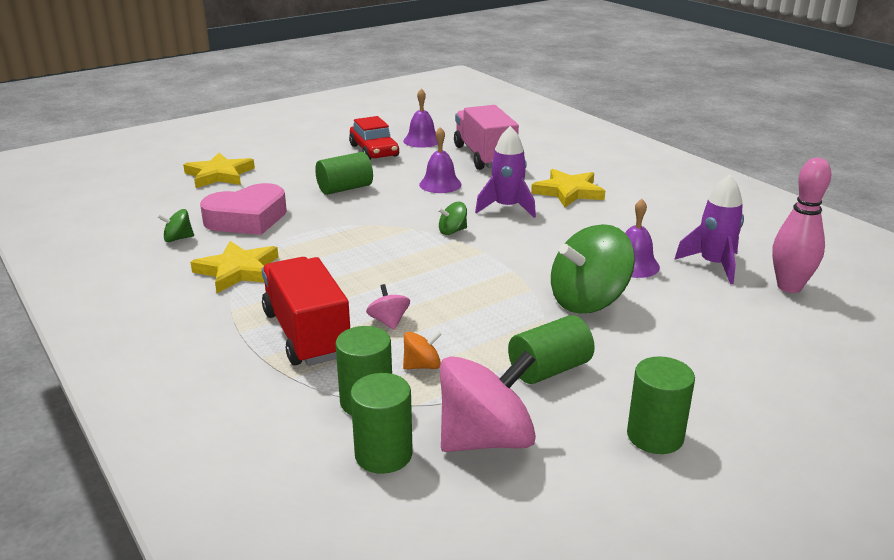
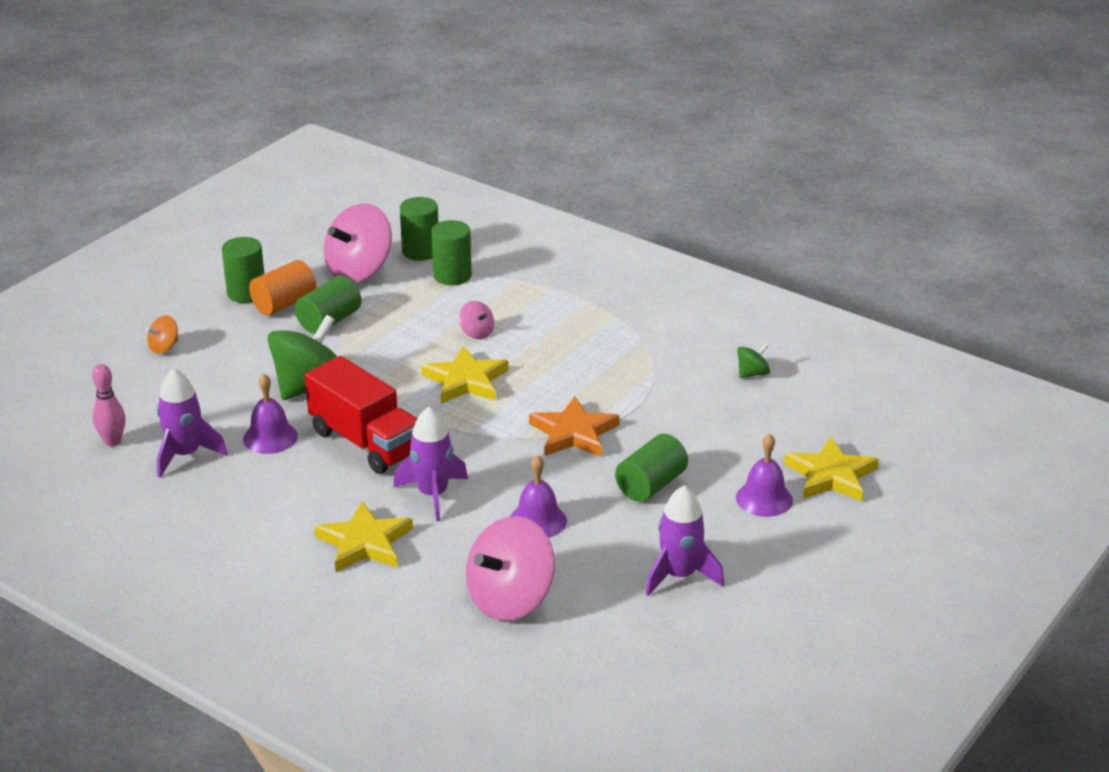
camera: 160 degrees right, 5 degrees up
yellow star [190,241,278,293] -> yellow star moved to [421,346,509,404]
pink heart [200,183,287,235] -> none
red truck [262,257,350,366] -> red truck moved to [305,356,418,474]
red car [349,116,399,160] -> purple rocket [645,485,724,596]
purple bell [403,89,438,148] -> purple bell moved to [736,433,793,517]
orange spinning top [403,331,442,369] -> orange spinning top moved to [146,315,178,354]
green spinning top [438,202,467,235] -> none
pink truck [454,105,519,170] -> pink spinning top [466,516,555,621]
pink bowling pin [772,158,831,293] -> pink bowling pin [92,364,125,447], size x0.66
none -> orange cylinder [249,260,316,316]
none -> orange star [529,396,620,457]

